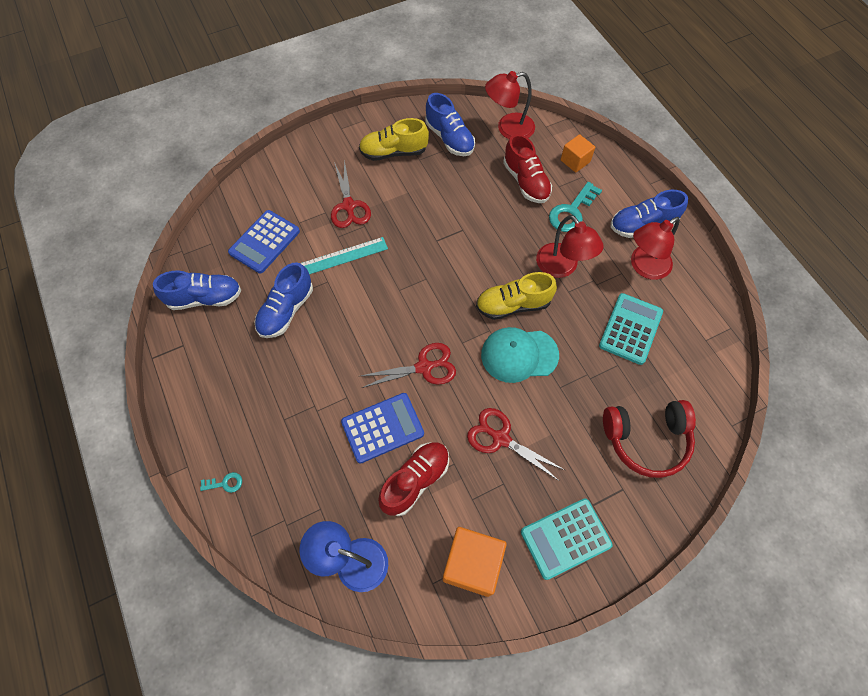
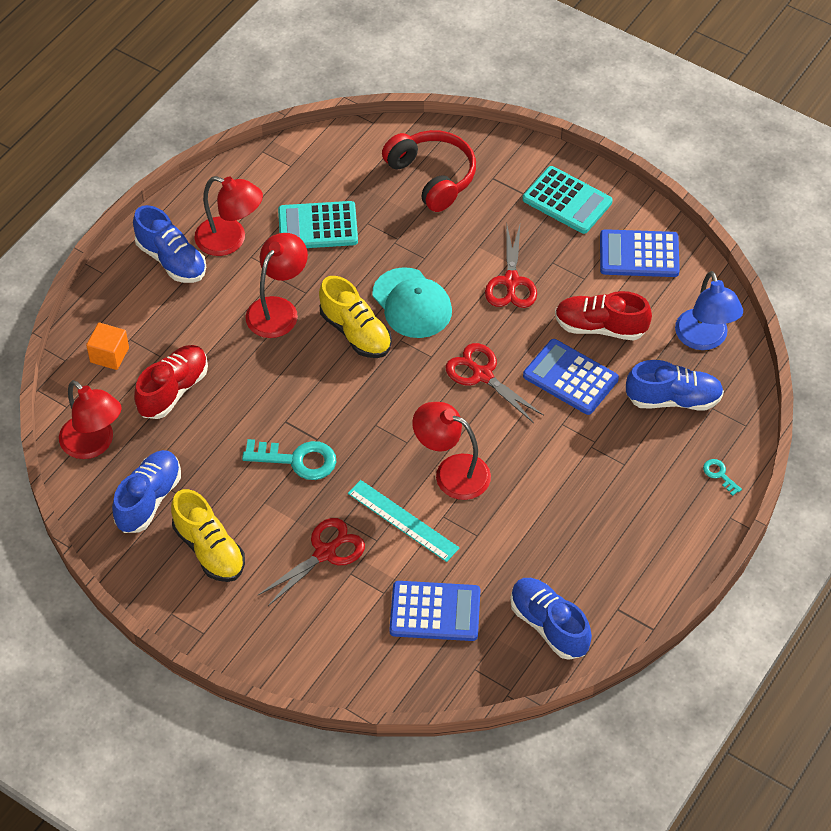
camera: 120 degrees left, 10 degrees down
blue shoe [255,262,313,338] -> blue shoe moved to [626,360,724,410]
orange cube [443,527,507,597] -> blue calculator [600,229,680,277]
turquoise key [549,182,602,232] -> turquoise key moved to [242,439,336,480]
none -> red lamp [412,402,491,500]

